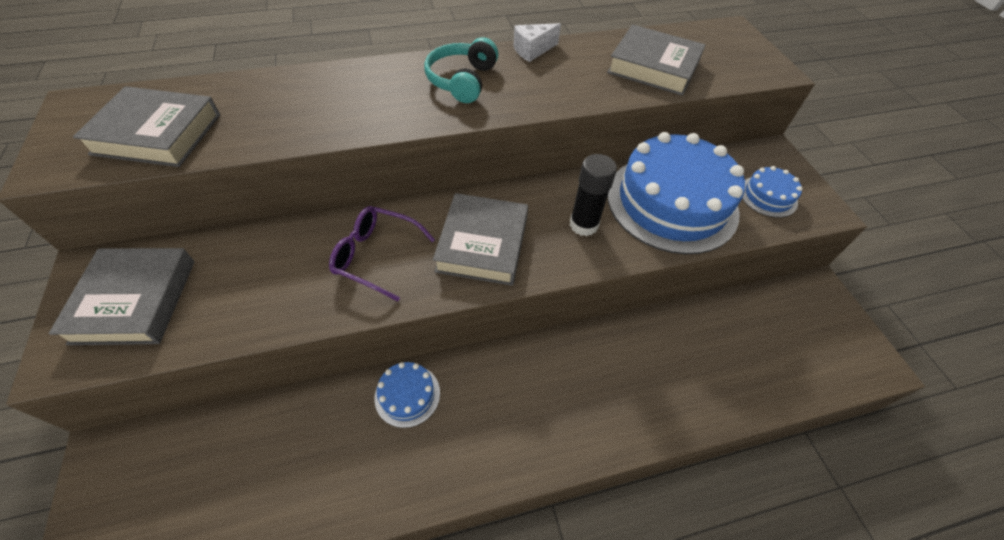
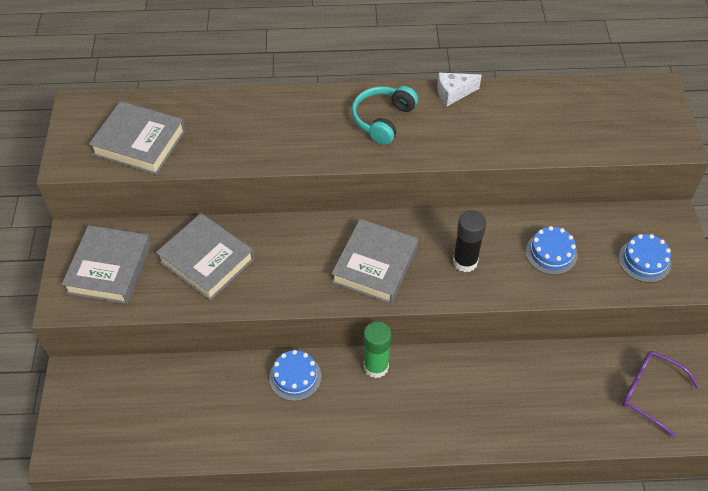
camera: 15 degrees right, 0 degrees up
purple glasses [329,206,435,301] -> purple glasses moved to [622,351,699,438]
grey book [607,24,706,96] -> grey book moved to [156,213,254,301]
blue cake [608,132,745,254] -> blue cake [526,226,577,275], size x0.44
none -> green glue stick [364,321,392,378]

